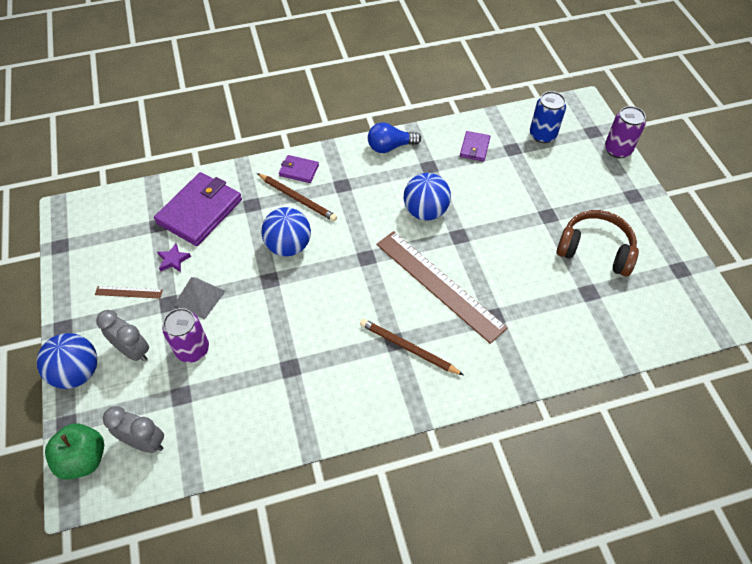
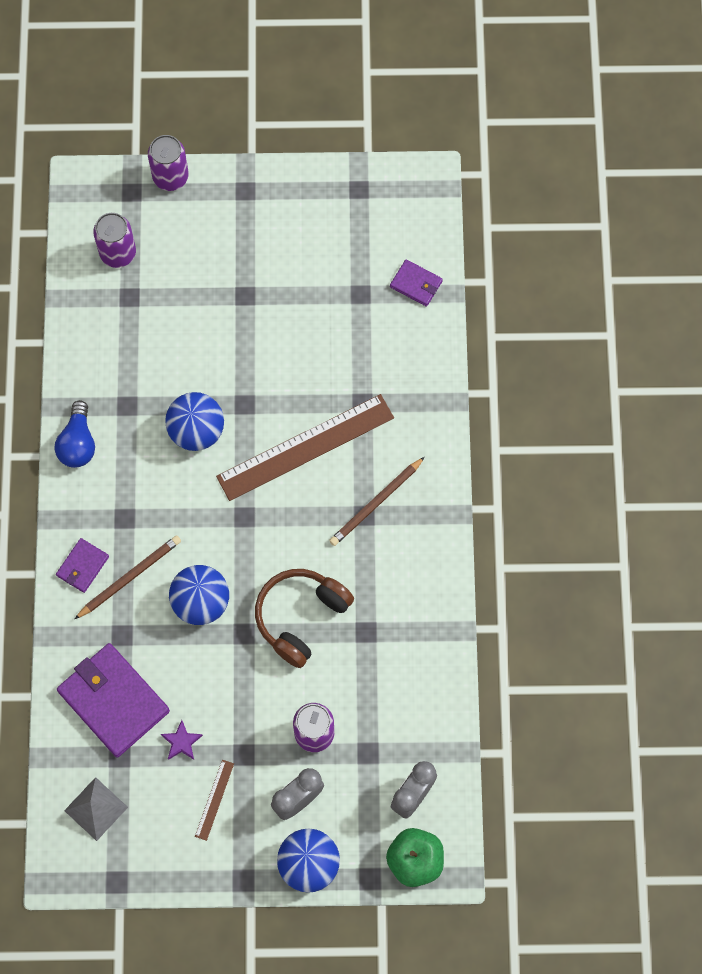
camera: 75 degrees left, 15 degrees up
grey pyramid [174,277,226,320] -> grey pyramid moved to [64,777,128,841]
purple wallet [460,131,490,162] -> purple wallet moved to [390,259,443,307]
blue can [530,91,566,143] -> purple can [93,213,136,268]
brown headphones [556,210,639,277] -> brown headphones moved to [255,569,354,668]

